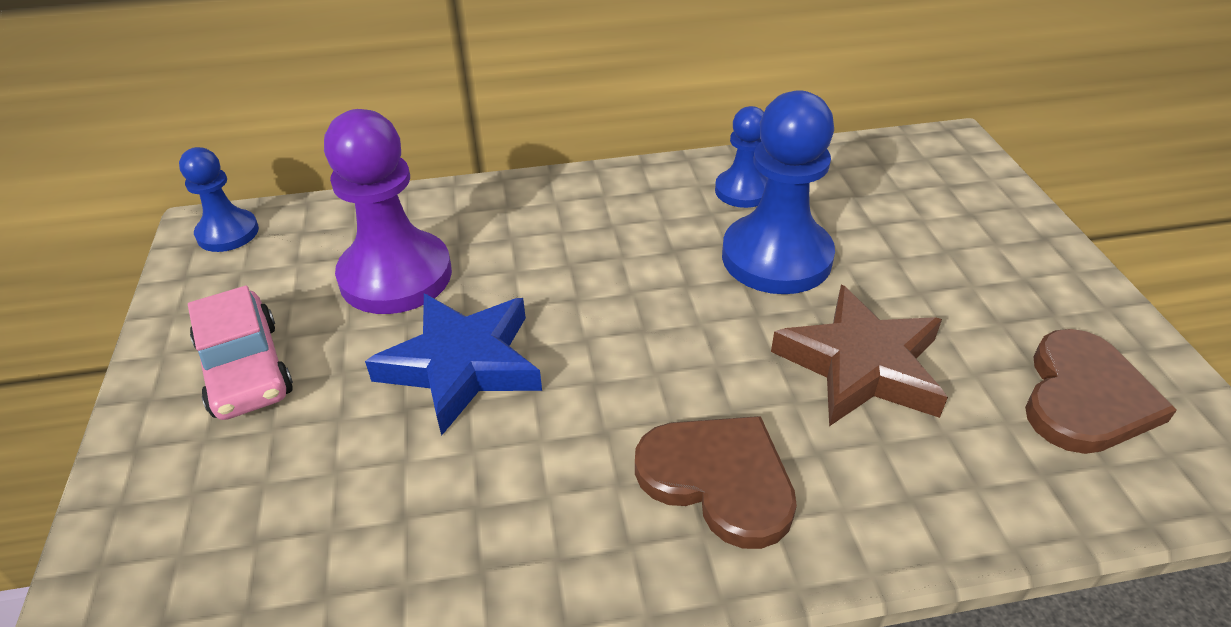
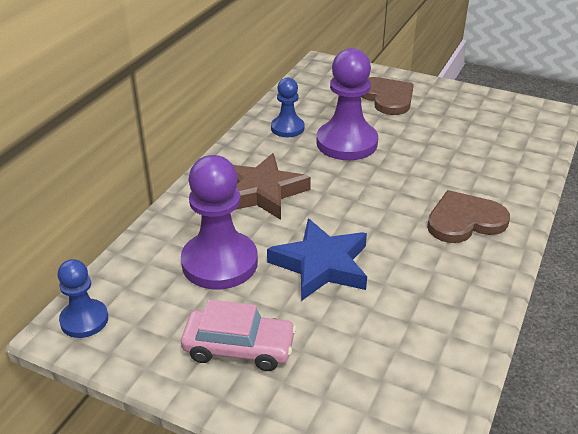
camera: 55 degrees left, 5 degrees down
blue pawn [722,90,835,294] -> purple pawn [316,48,378,160]
brown star [771,285,948,426] -> brown star moved to [233,153,311,220]
brown heart [1025,329,1177,454] -> brown heart moved to [361,77,414,115]

